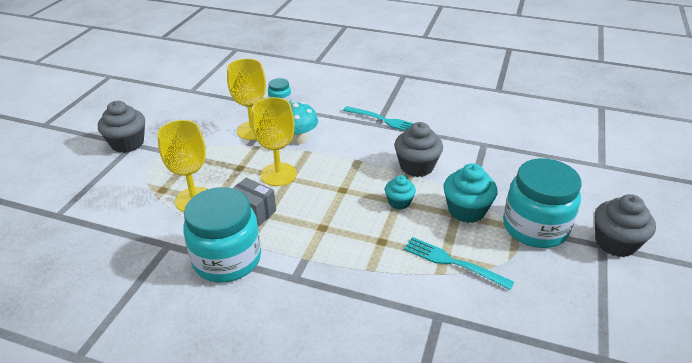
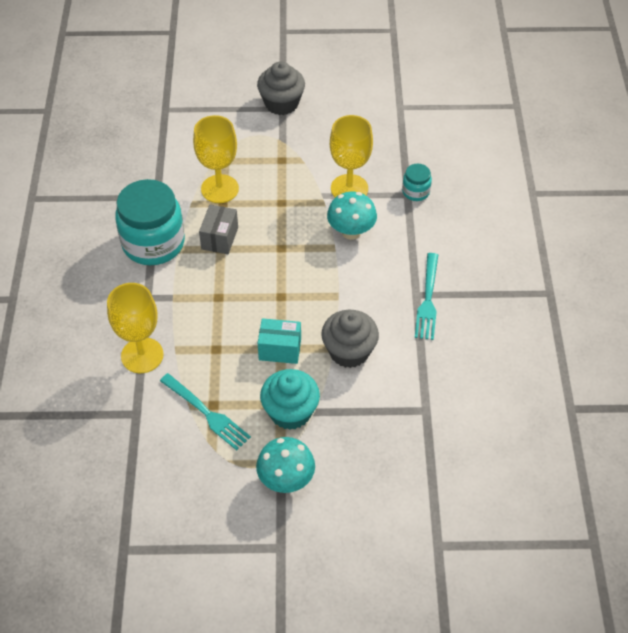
camera: 70 degrees right, 15 degrees up
yellow goblet [252,97,297,186] -> yellow goblet moved to [107,283,164,373]
turquoise cupcake [385,175,416,210] -> turquoise box [258,318,301,364]
turquoise fork [404,237,514,290] -> turquoise fork turned 120 degrees clockwise [160,373,251,451]
turquoise jar [503,158,581,248] -> turquoise mushroom [256,437,315,493]
grey cupcake [595,194,656,257] -> none

